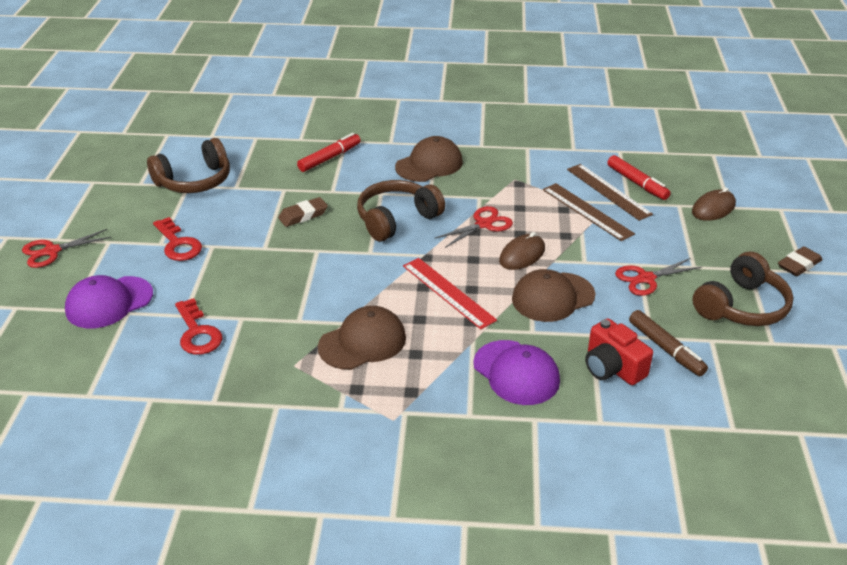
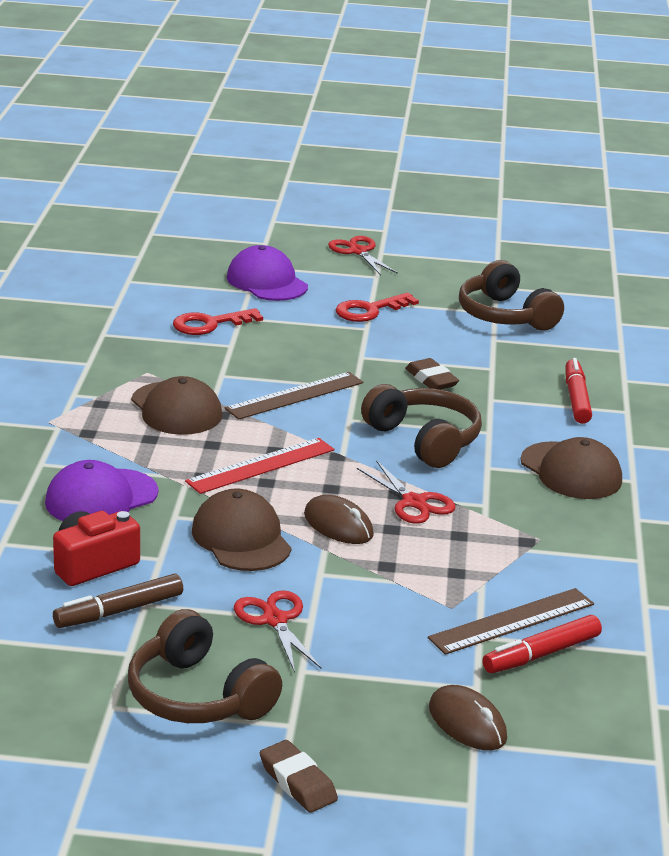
camera: 90 degrees right, 10 degrees down
red marker [297,133,361,172] -> red marker turned 135 degrees counterclockwise [565,358,592,424]
brown ruler [543,183,635,241] -> brown ruler moved to [225,372,363,420]

